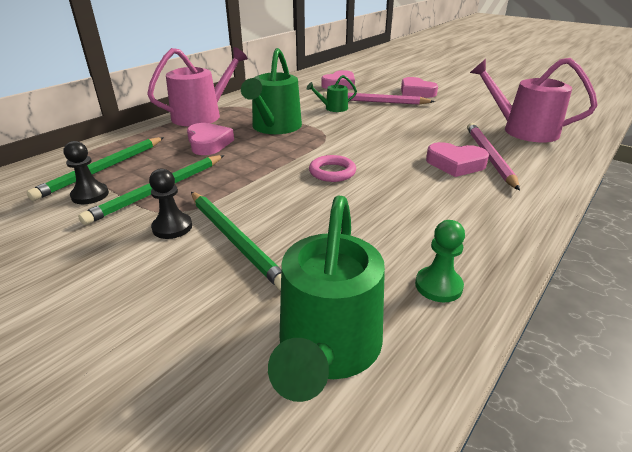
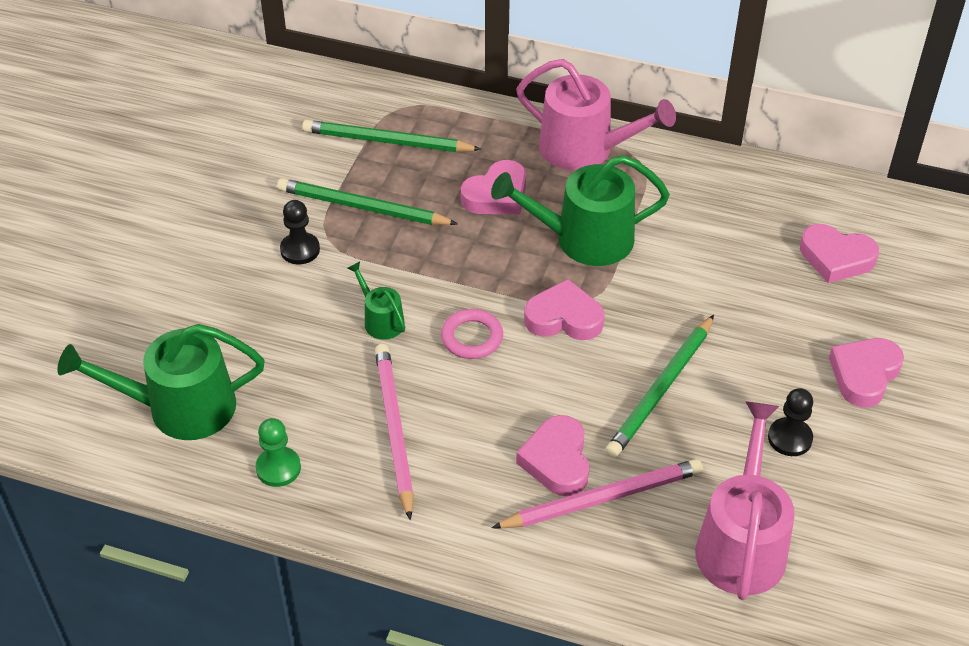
camera: 70 degrees right, 15 degrees up
black pawn [63,141,109,204] -> black pawn moved to [768,388,813,456]
green pencil [191,192,281,290] -> green pencil moved to [605,315,714,458]
green watering can [307,75,357,112] -> green watering can moved to [348,262,405,340]
pink pencil [323,92,435,105] -> pink pencil moved to [375,344,414,520]
none -> pink heart [524,279,604,340]

